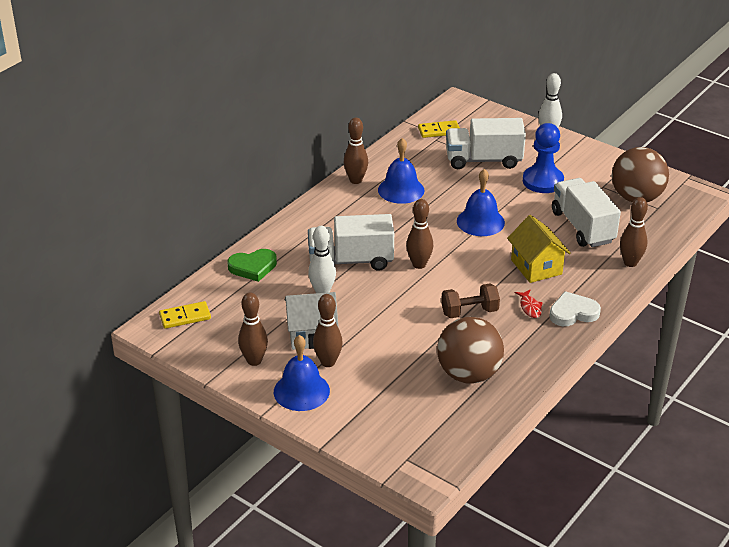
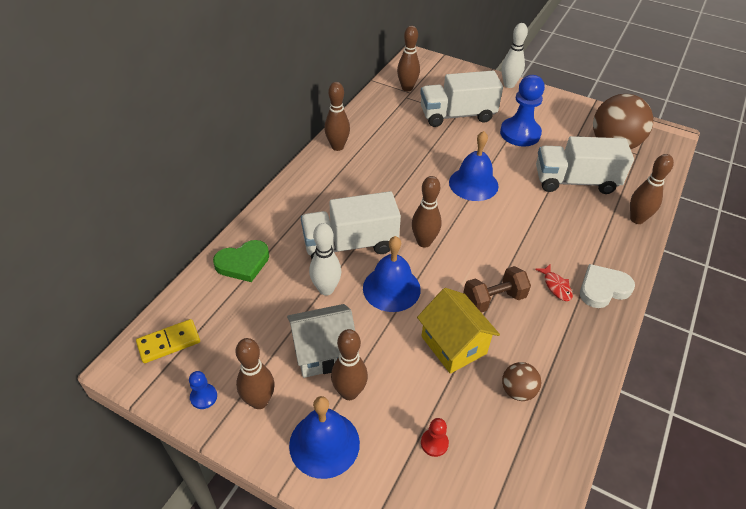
camera: 10 degrees left, 10 degrees up
blue bell [378,138,424,204] -> blue bell moved to [363,236,421,312]
yellow domino [418,120,460,138] -> brown bowling pin [397,26,420,91]
brown ball [437,317,504,384] -> brown ball [502,362,542,401], size x0.48
yellow house [507,215,571,283] -> yellow house moved to [417,288,500,374]
white truck [552,178,621,247] -> white truck turned 60 degrees counterclockwise [536,136,634,194]
none -> blue pawn [189,371,217,409]
none -> red pawn [421,418,449,457]

